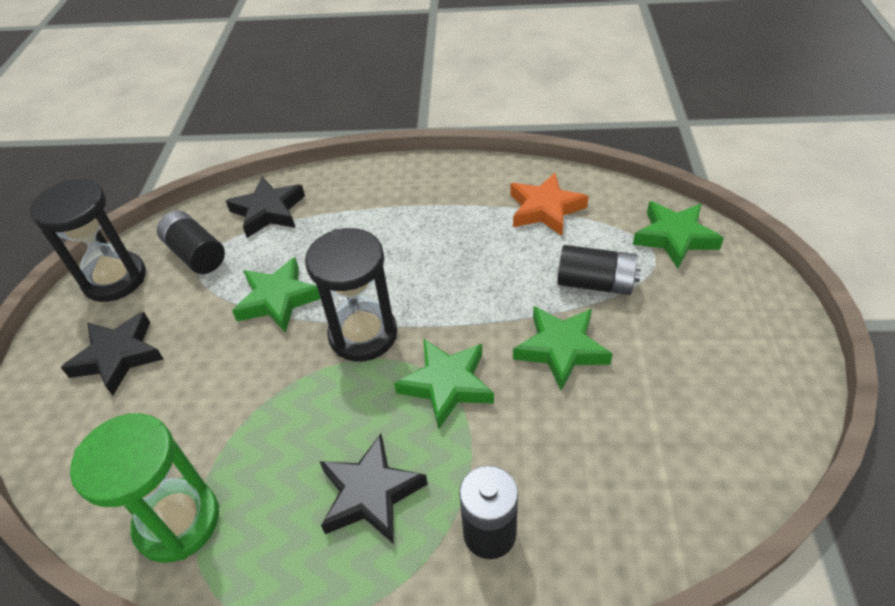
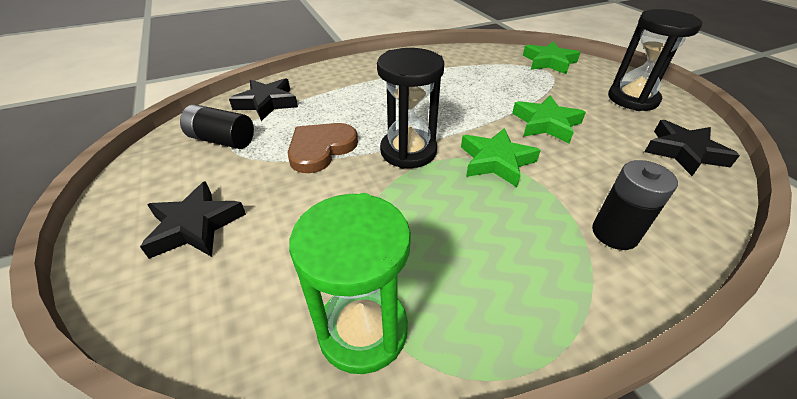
camera: 30 degrees left, 5 degrees down
black hourglass [30,179,146,302] -> black hourglass moved to [608,9,702,111]
green star [232,257,321,333] -> brown heart [288,123,358,173]
black star [319,434,428,544] -> black star moved to [644,120,740,176]
orange star [510,173,589,236] -> none
black battery [557,245,641,295] -> none

